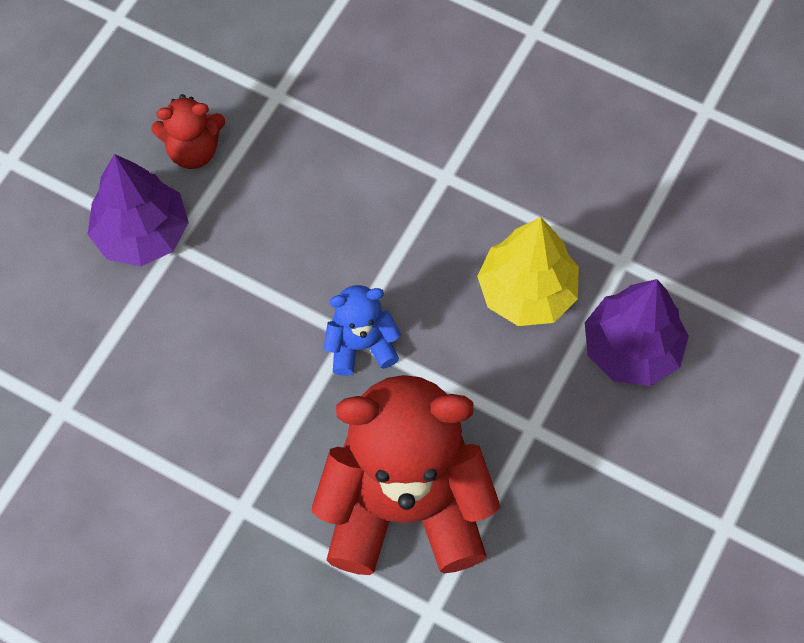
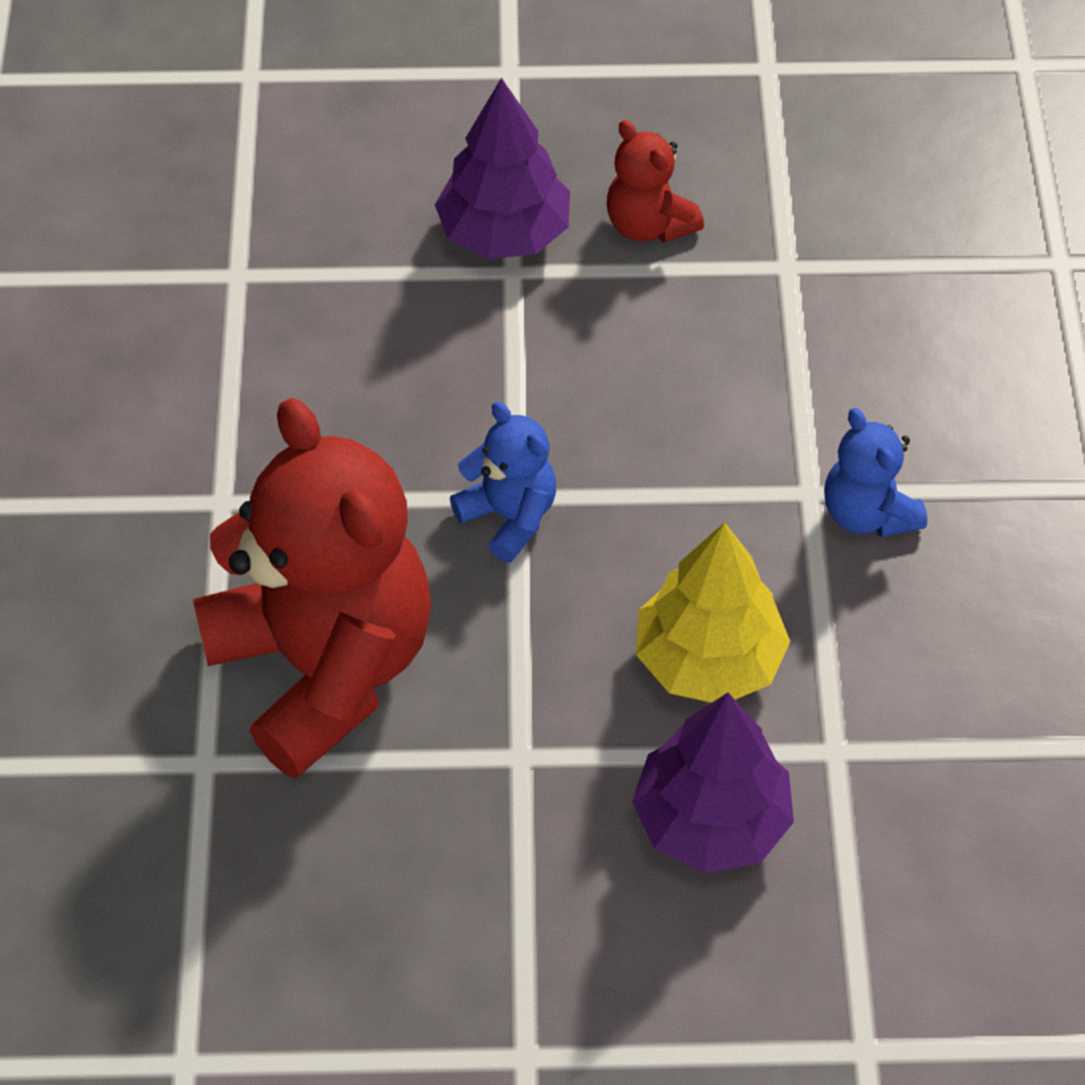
camera: 60 degrees right, 10 degrees down
none -> blue teddy bear [824,408,927,537]

